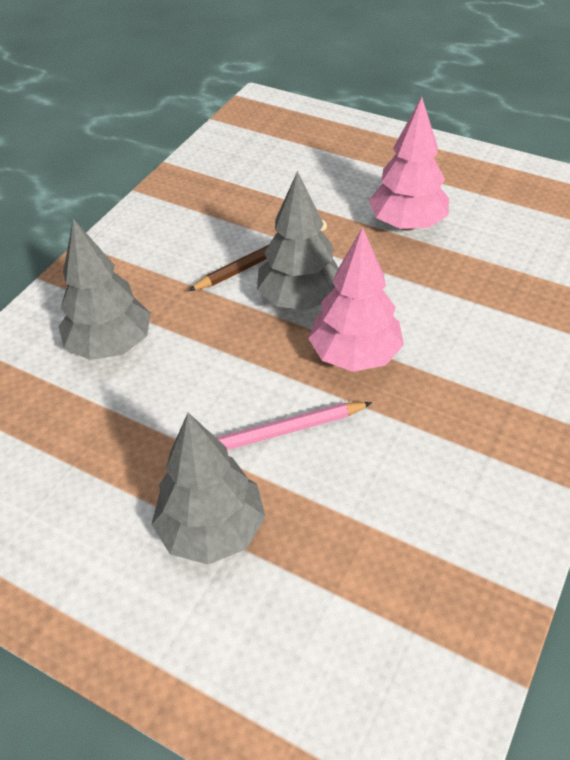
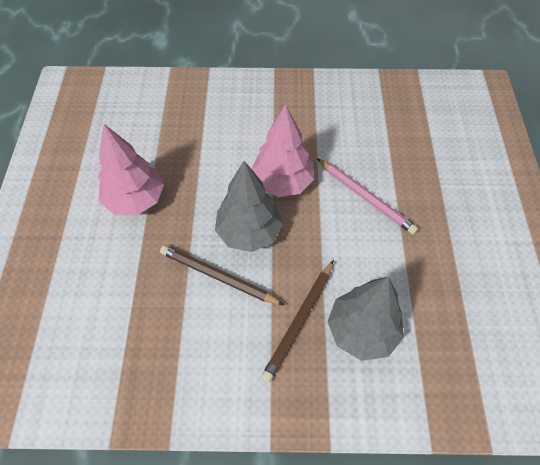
camera: 120 degrees left, 10 degrees up
grey tree [151,413,265,565] -> none
none -> brown pencil [261,260,334,383]

